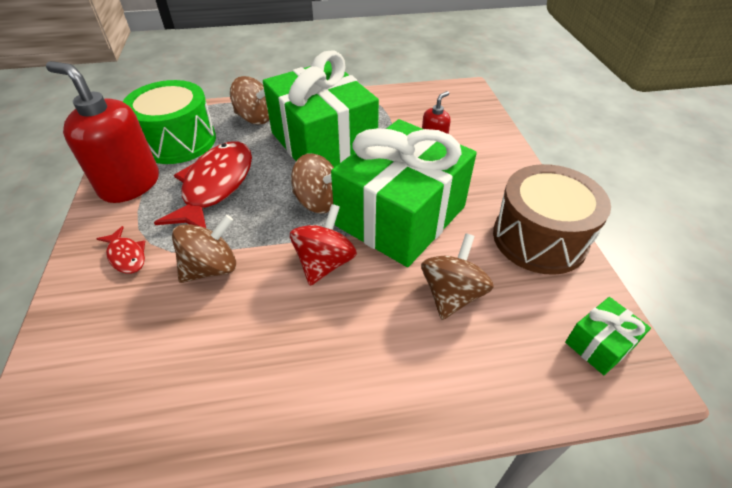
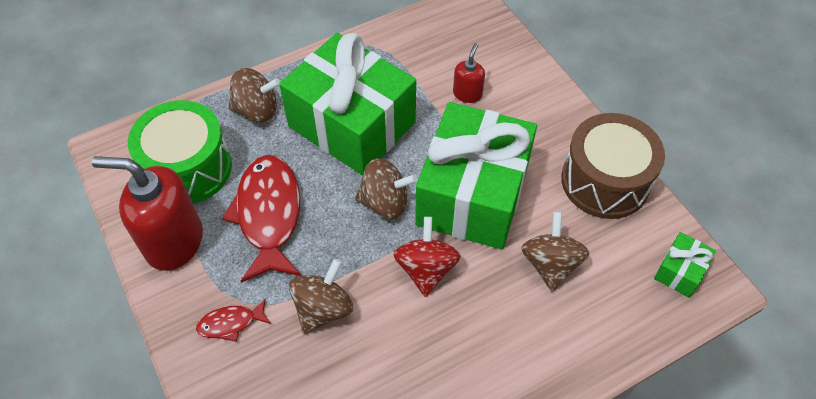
camera: 20 degrees left, 10 degrees up
red fish [96,226,145,274] -> red fish turned 135 degrees clockwise [196,298,271,342]

